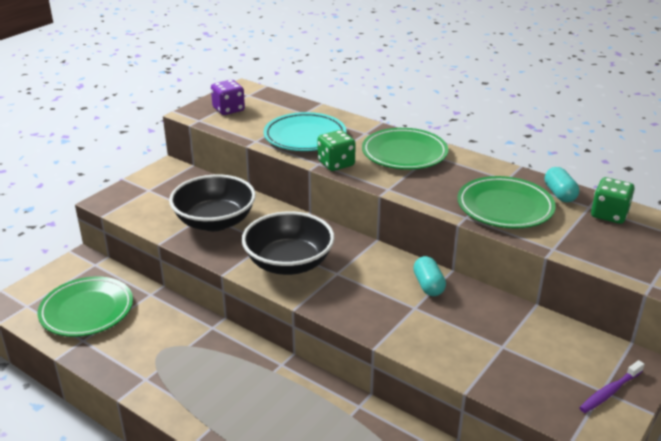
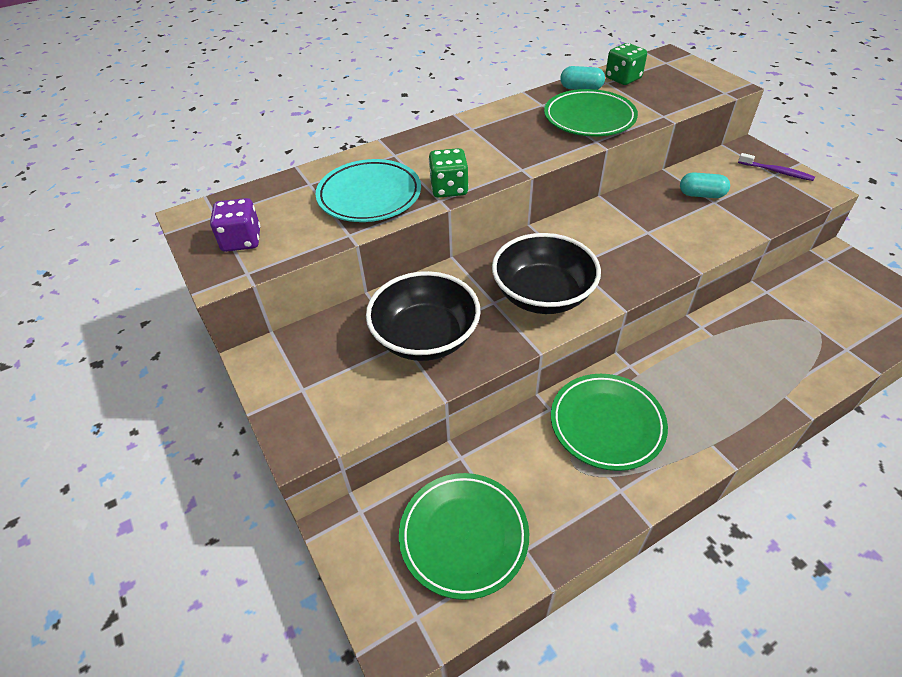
camera: 65 degrees left, 15 degrees up
green plate [362,128,448,170] -> green plate moved to [551,374,668,471]
turquoise capsule [413,256,446,296] -> turquoise capsule moved to [680,172,730,198]
purple toothbrush [579,360,645,413] -> purple toothbrush turned 45 degrees counterclockwise [738,153,815,181]

